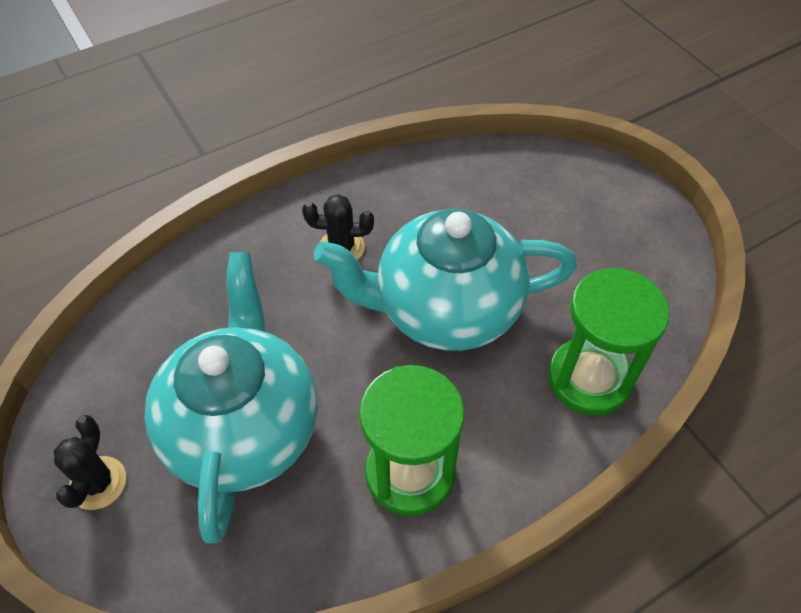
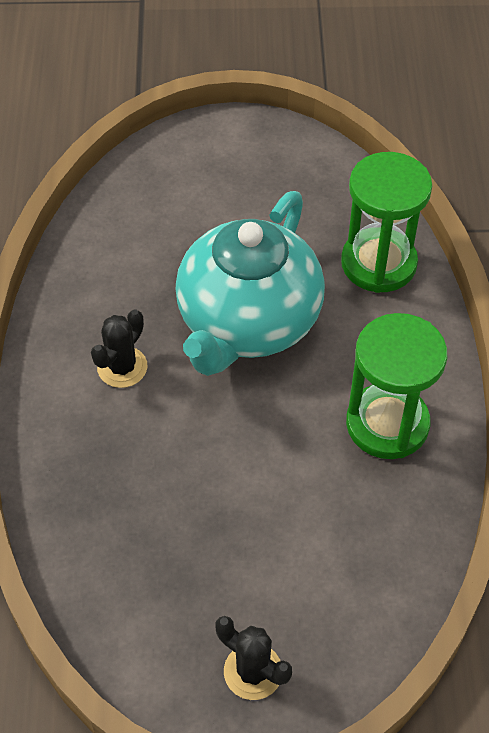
camera: 60 degrees left, 0 degrees up
turquoise teapot [144,252,318,543] -> none

